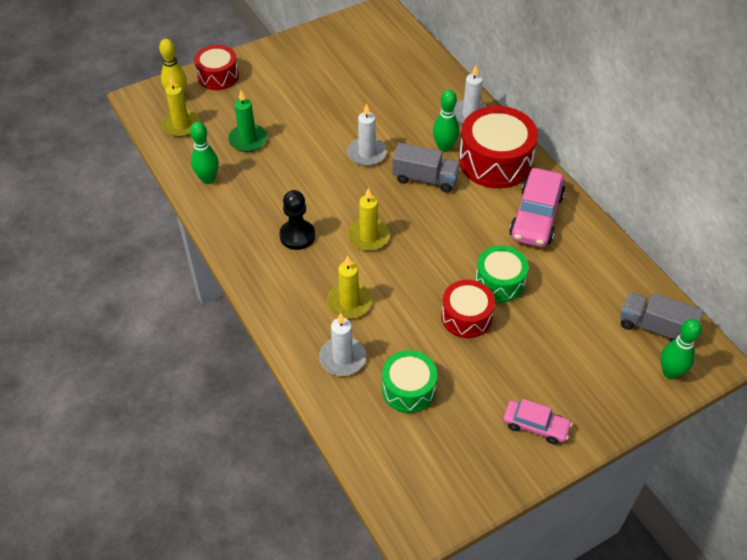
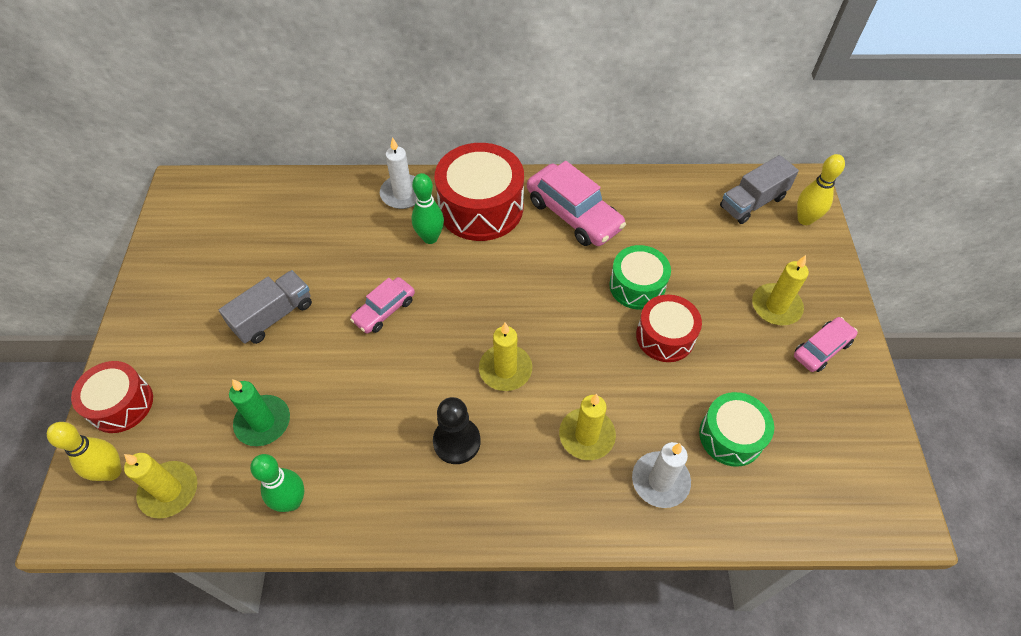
camera: 60 degrees left, 5 degrees up
white candle [347,104,387,166] -> pink car [350,277,415,333]
grey truck [392,143,460,193] -> grey truck moved to [219,270,312,344]
green bowling pin [661,319,702,379] -> yellow bowling pin [797,154,845,225]
none -> yellow candle [752,255,809,325]

